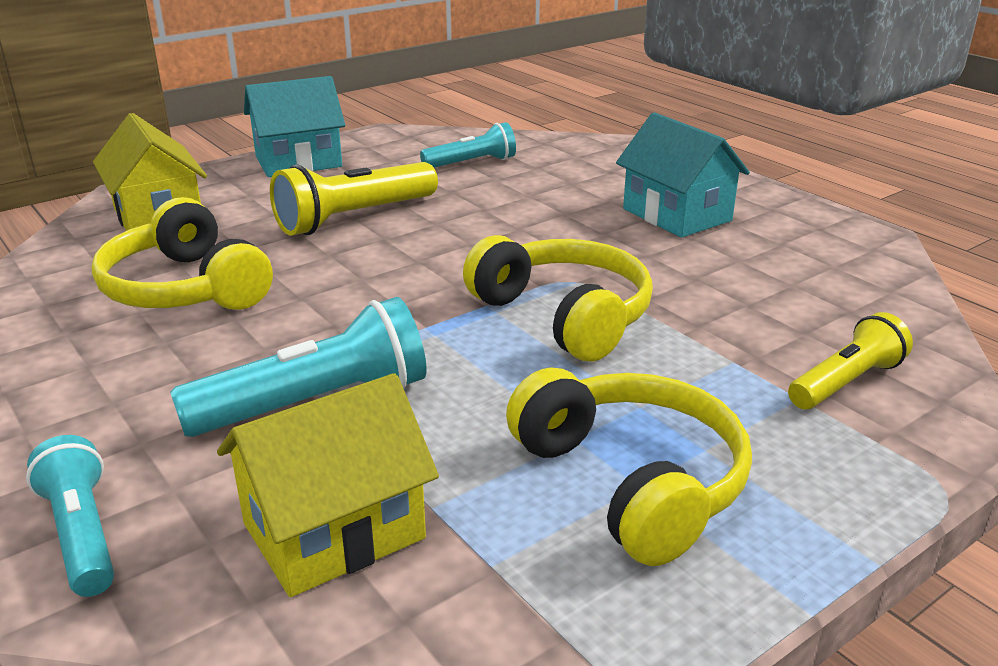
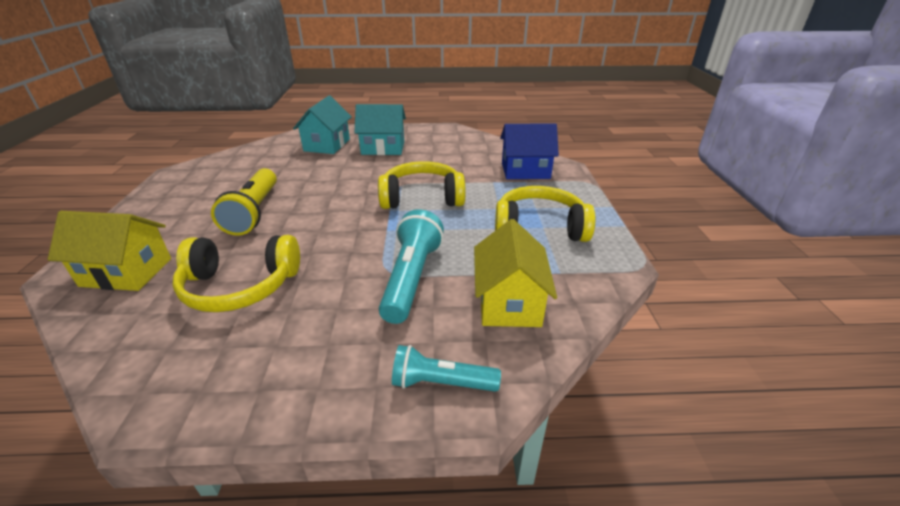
camera: 55 degrees left, 5 degrees up
turquoise house [244,76,345,177] -> turquoise house moved to [293,96,352,154]
turquoise flashlight [420,122,516,168] -> none
yellow flashlight [788,312,913,409] -> blue house [500,123,559,179]

